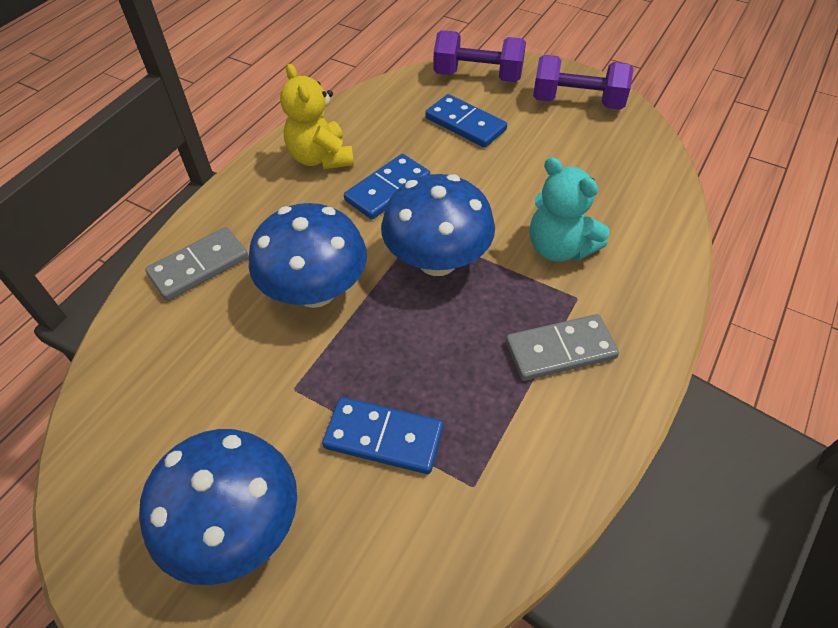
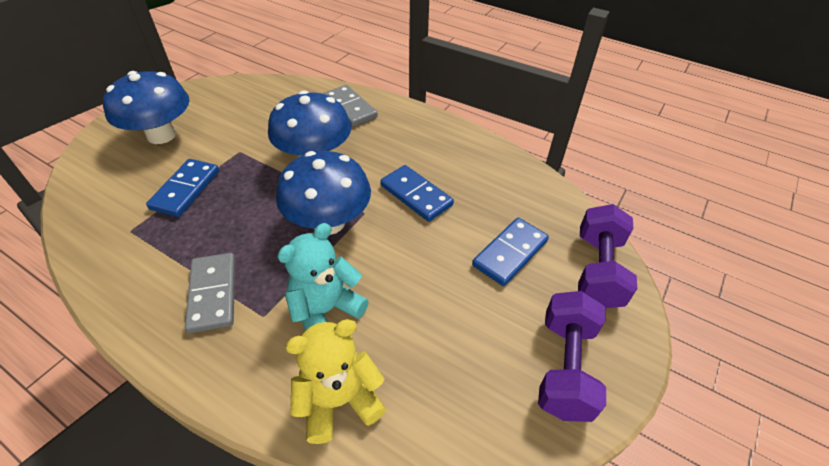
camera: 90 degrees right, 5 degrees down
yellow teddy bear [280,64,354,169] -> yellow teddy bear moved to [285,319,386,444]

